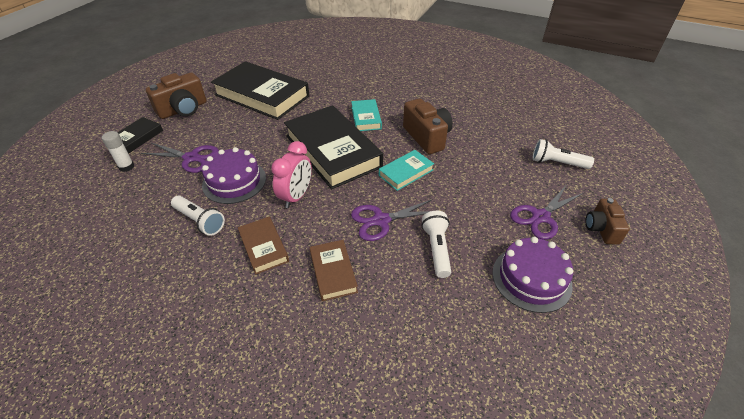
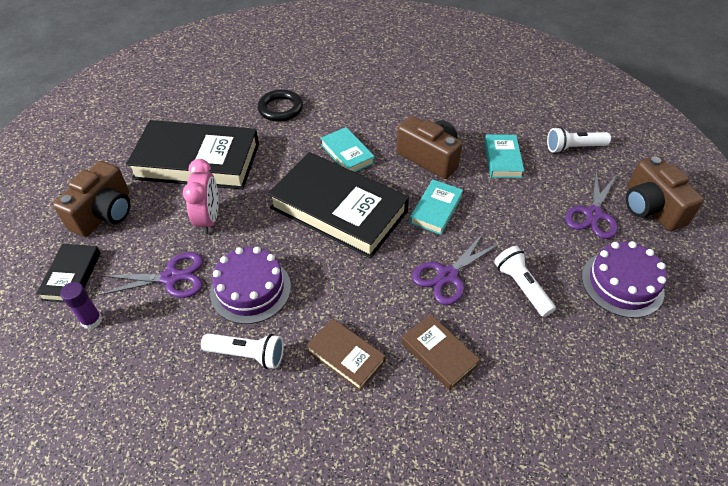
camera: 25 degrees left, 5 degrees up
white glue stick [102,131,134,172] -> purple glue stick [60,282,102,329]
pink clock [271,141,312,208] -> pink clock moved to [183,159,219,235]
brown camera [586,198,630,245] -> brown camera [626,156,704,231], size x1.58
none -> black ring [257,90,303,122]
none -> turquoise book [484,134,524,178]

